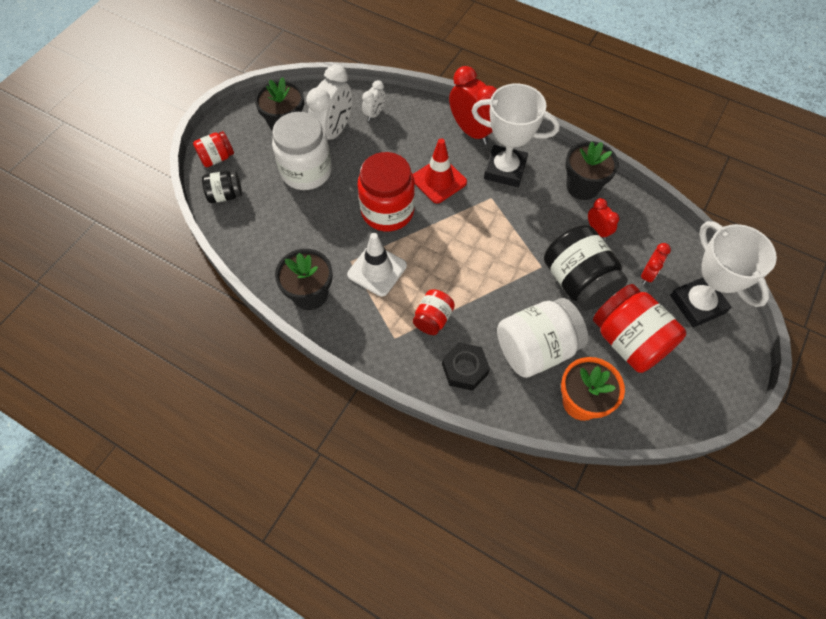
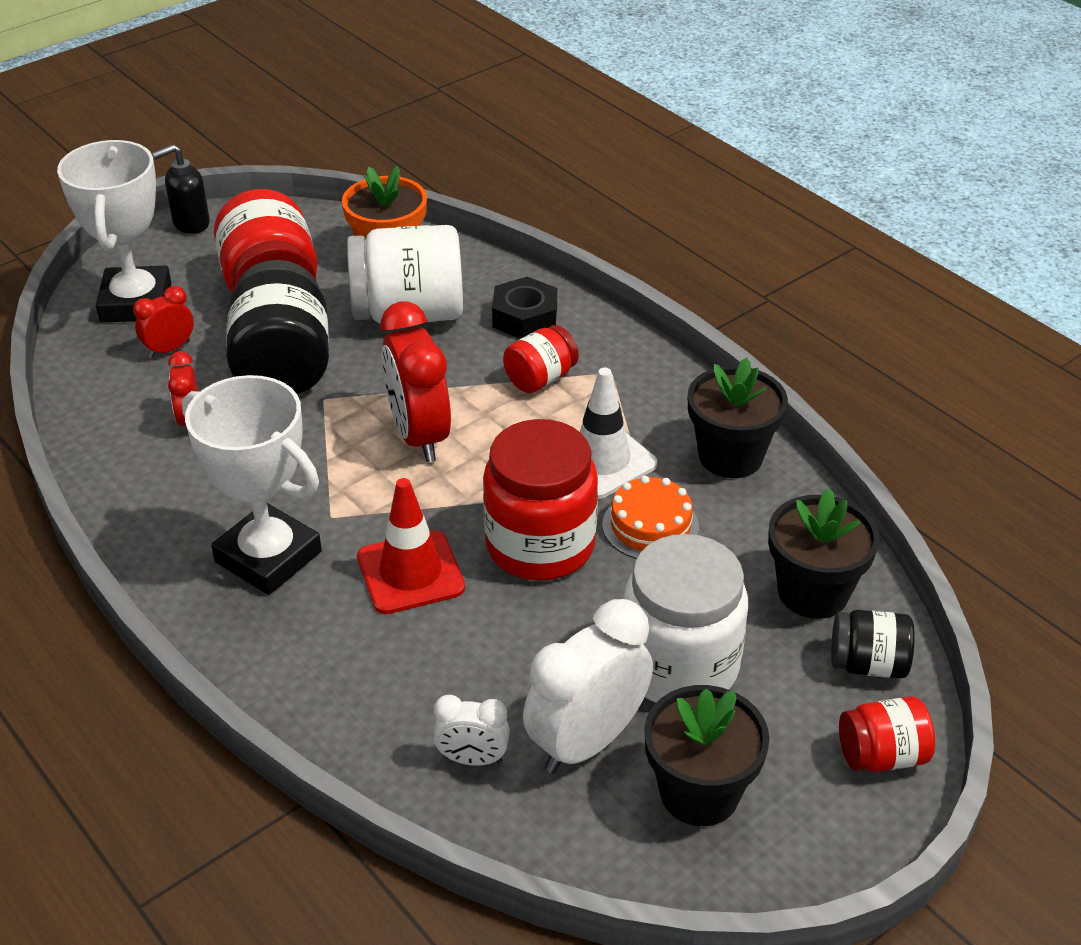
camera: 160 degrees left, 20 degrees down
white clock [362,80,386,121] -> white clock turned 135 degrees counterclockwise [433,695,510,766]
red clock [449,66,497,144] -> red clock moved to [381,302,451,462]
black flower pot [565,141,619,200] -> black flower pot moved to [768,488,880,619]
none -> black soap dispenser [152,145,210,234]
none -> orange cake [602,476,699,559]

